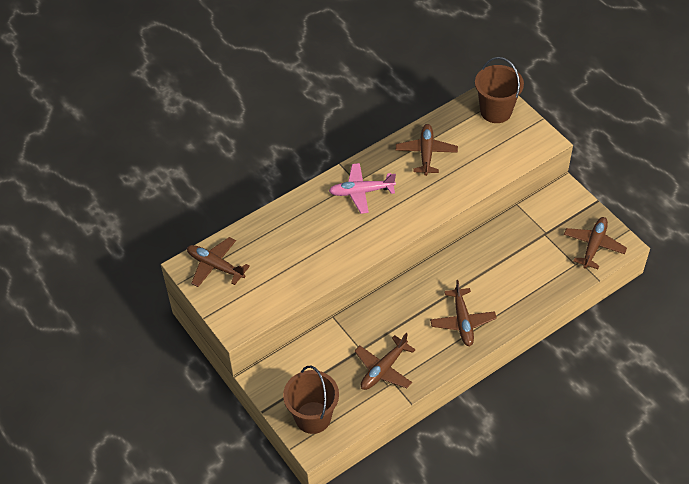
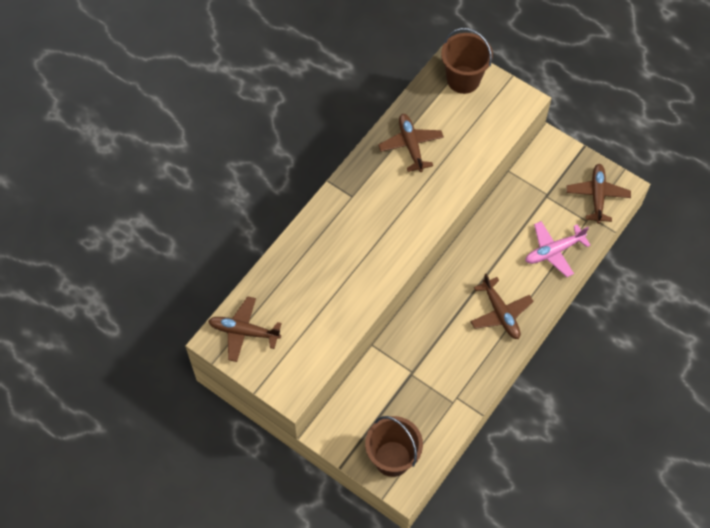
camera: 20 degrees left, 10 degrees up
pink plane [329,163,396,214] -> pink plane moved to [525,221,591,277]
brown plane [355,333,416,390] -> none

